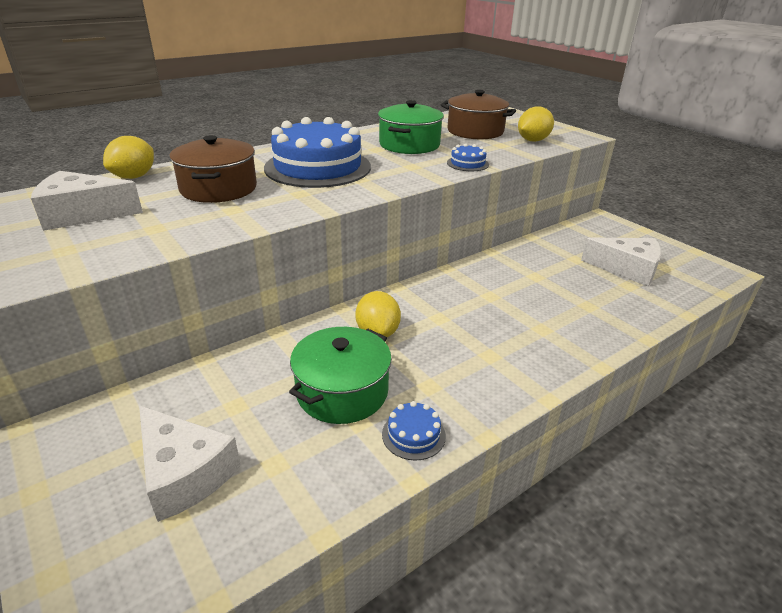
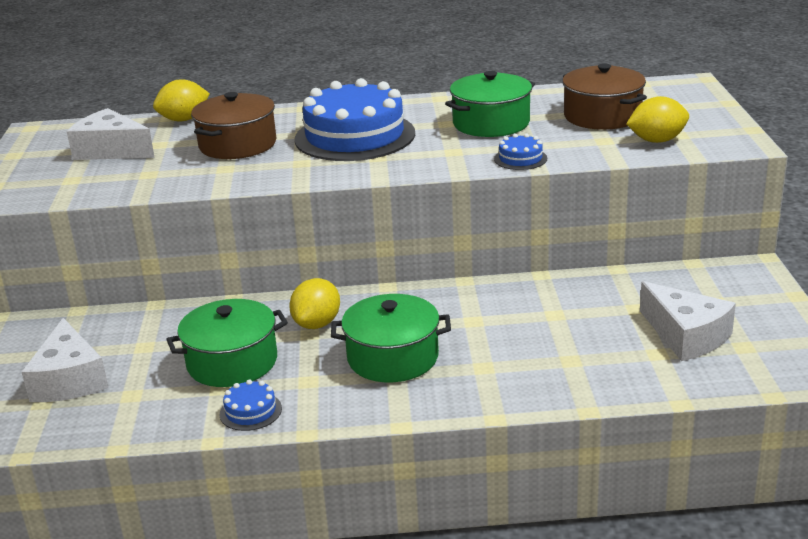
camera: 35 degrees right, 5 degrees down
none -> green pot [331,294,451,382]

